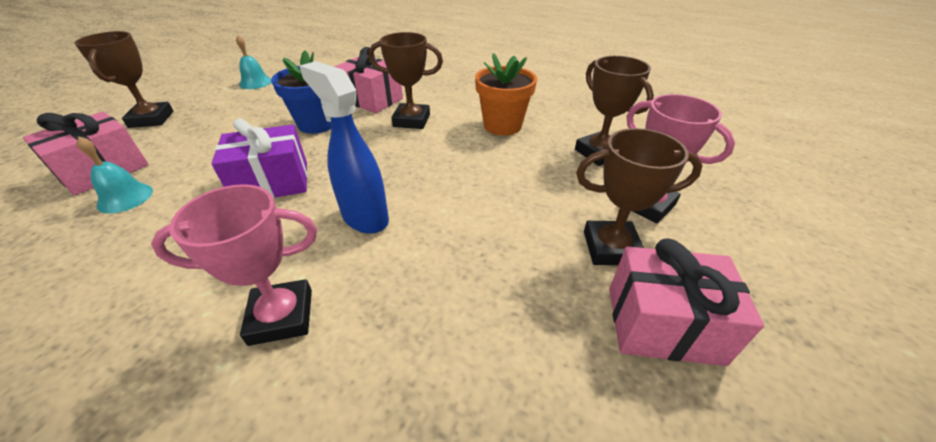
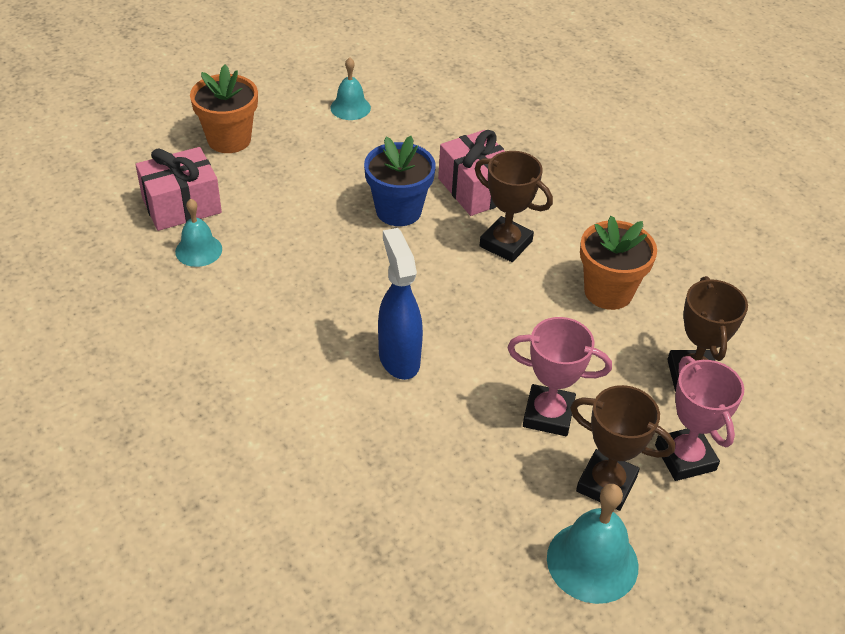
camera: 25 degrees right, 5 degrees up
brown trophy [74,31,173,128] -> orange flower pot [190,65,258,153]
pink trophy [151,184,317,346] -> pink trophy moved to [507,317,612,436]
purple gift [212,118,308,198] -> none
pink gift [609,238,764,366] -> turquoise bell [547,484,638,604]

